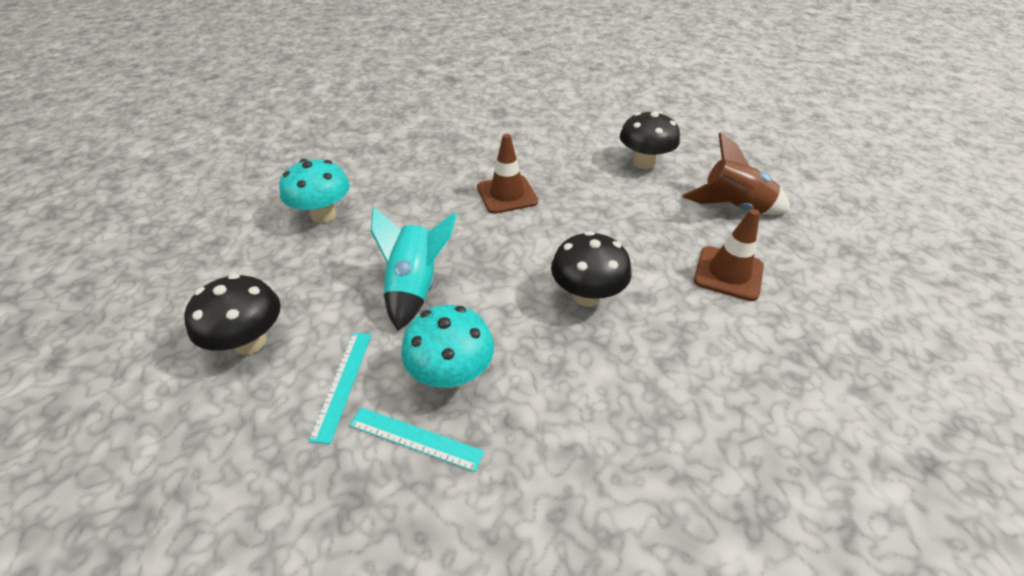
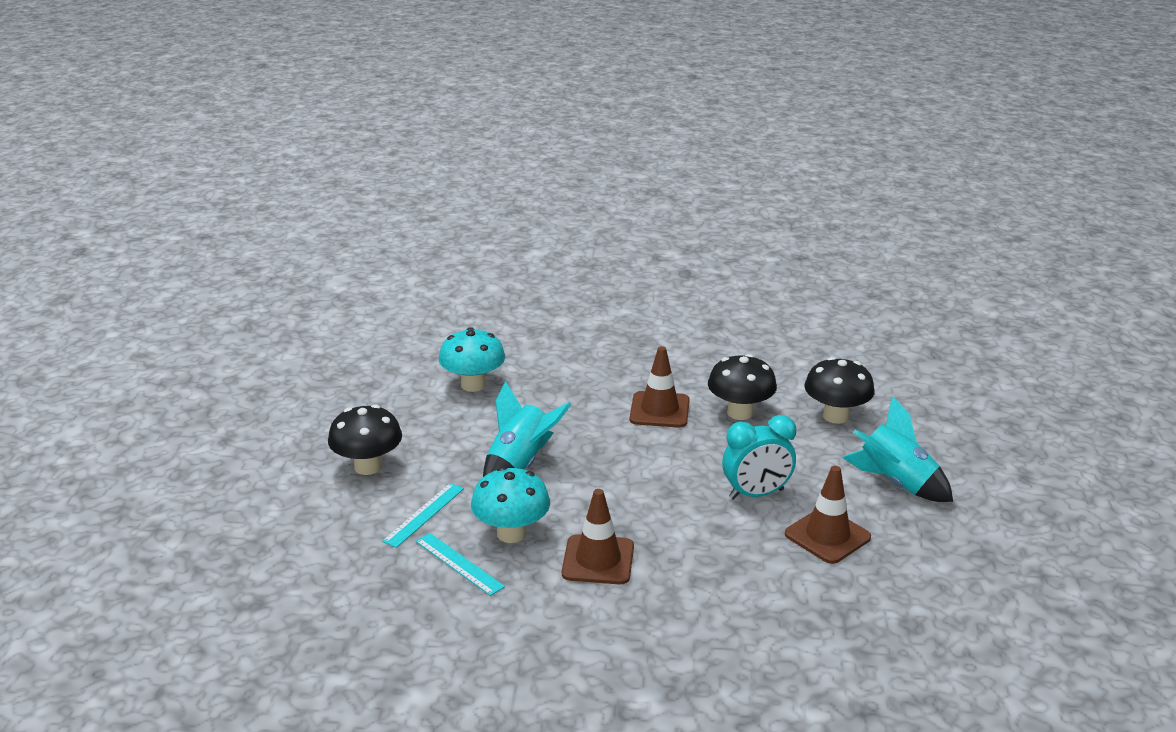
camera: 25 degrees right, 15 degrees down
black mushroom [551,231,631,307] -> black mushroom moved to [708,354,777,420]
brown rocket [682,132,790,215] -> turquoise rocket [842,396,953,502]
none -> brown traffic cone [562,489,634,584]
none -> turquoise clock [722,415,796,500]

